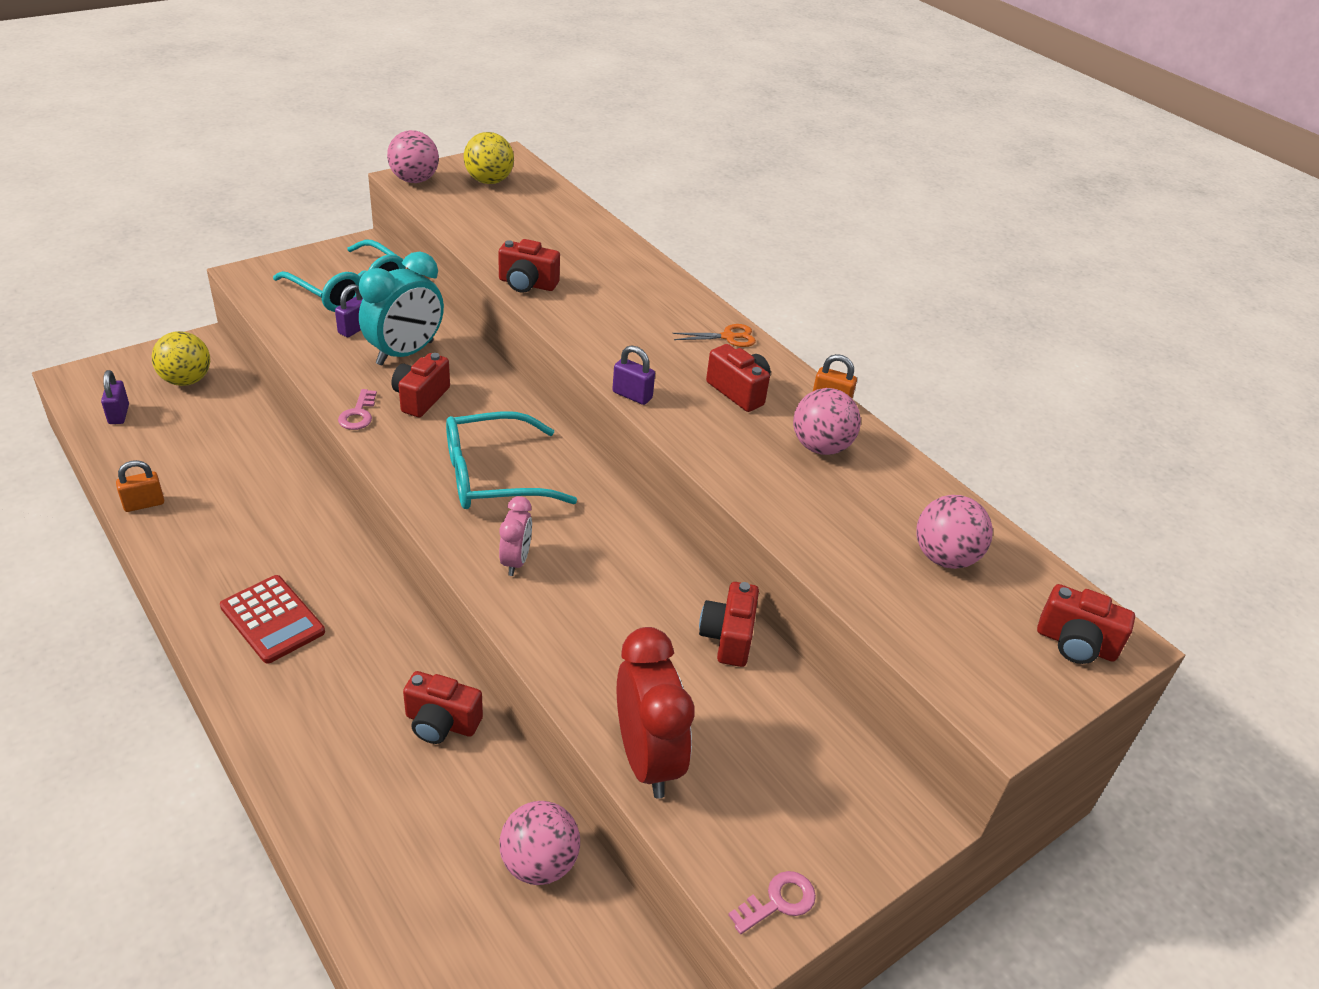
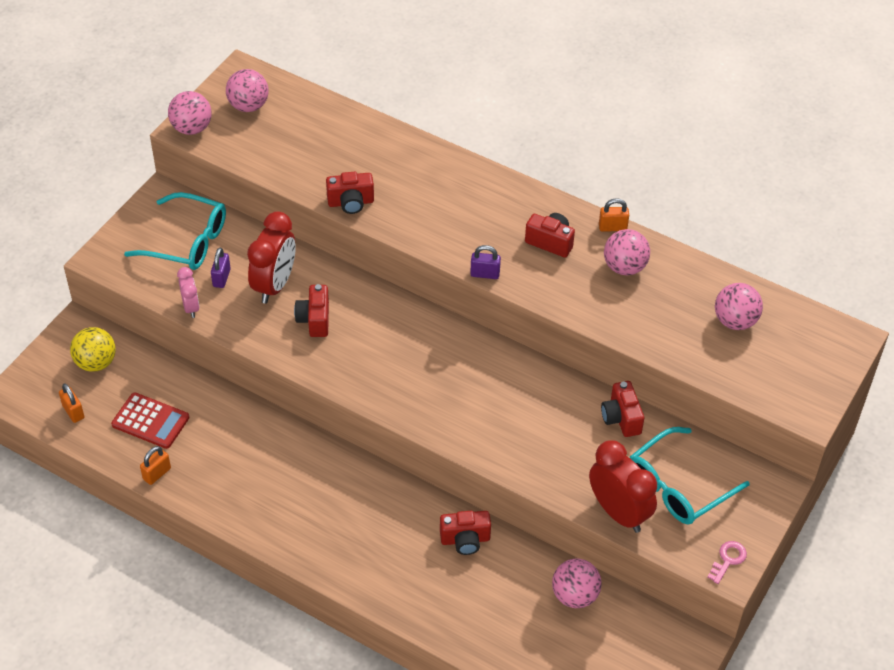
camera: 20 degrees left, 10 degrees up
purple padlock [101,370,129,424] -> orange padlock [59,383,85,423]
red calculator [220,575,325,663] -> red calculator moved to [111,392,189,449]
pink key [338,389,377,430] -> none
turquoise clock [359,251,444,365] -> red clock [247,211,296,304]
turquoise glasses [446,411,577,509] -> turquoise glasses moved to [630,427,750,524]
yellow ball [464,132,514,184] -> pink ball [226,69,269,112]
pink clock [499,496,532,576] -> pink clock moved to [177,267,200,318]
orange scissors [672,324,756,347] -> none
red camera [1037,584,1135,664] -> none

